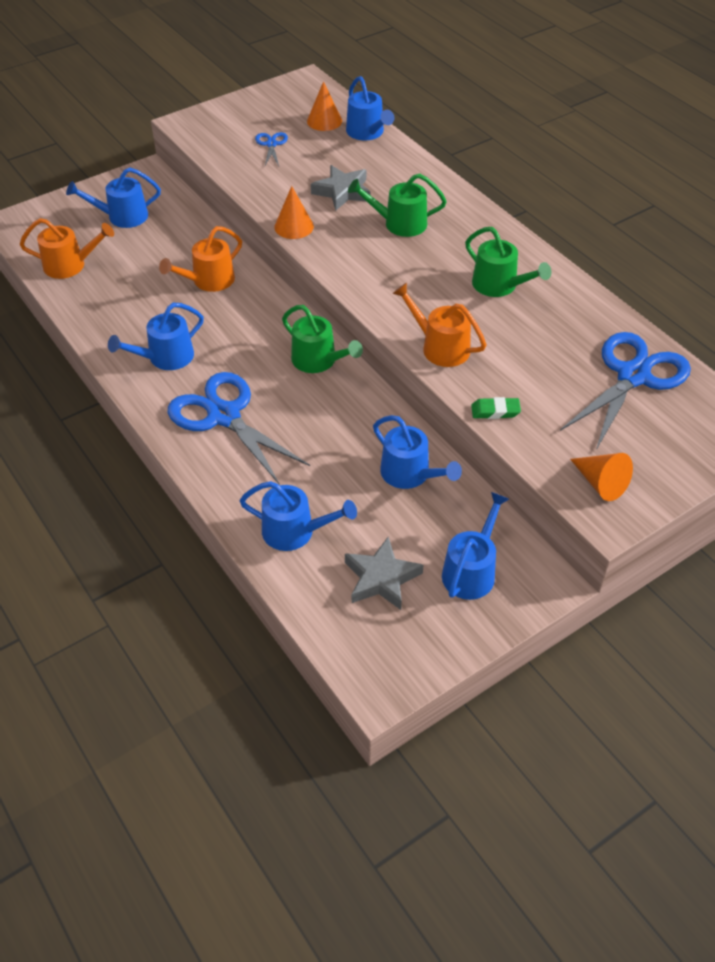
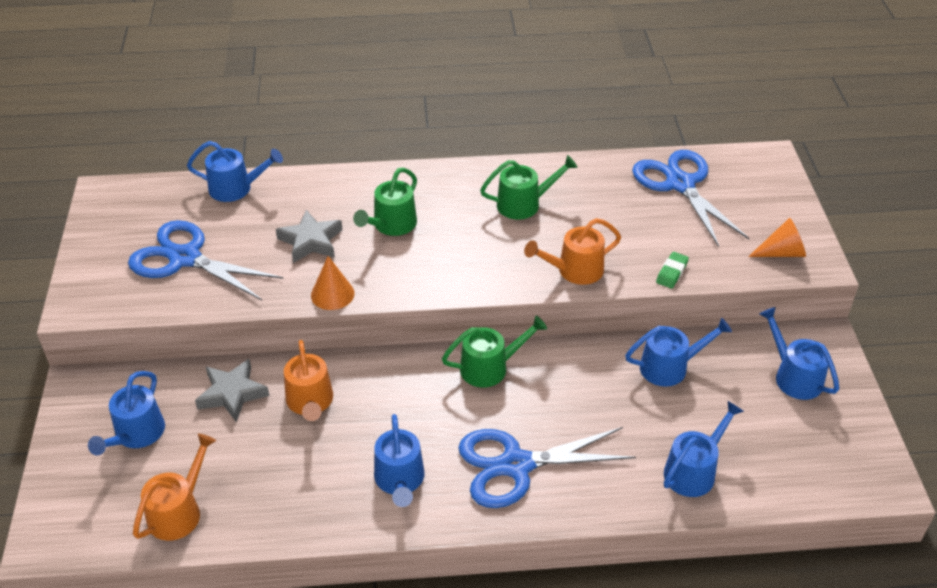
camera: 60 degrees left, 5 degrees down
blue scissors [255,132,288,166] -> blue scissors [128,220,283,300], size x2.21
orange cone [307,81,342,131] -> none
grey star [345,537,423,610] -> grey star moved to [195,359,269,422]

